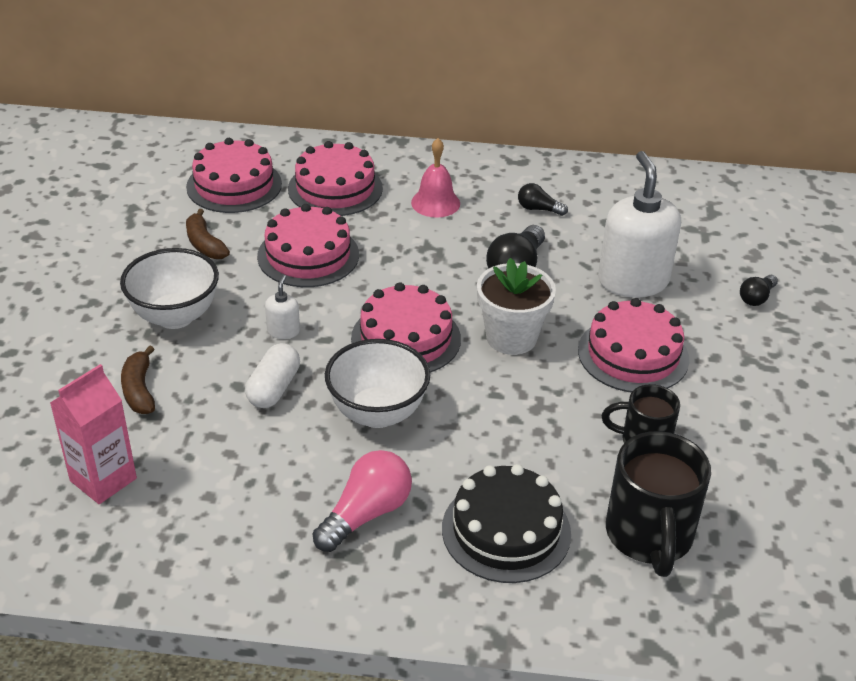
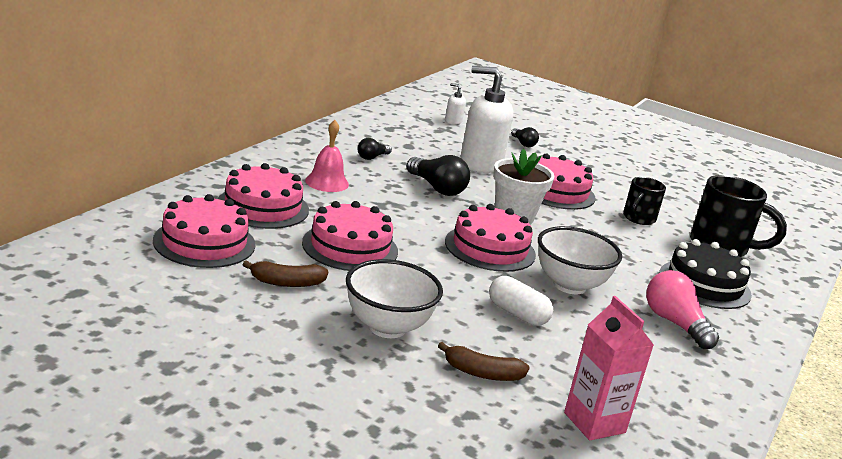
camera: 70 degrees left, 15 degrees down
white soap dispenser [265,275,300,339] -> white soap dispenser moved to [445,83,466,125]

